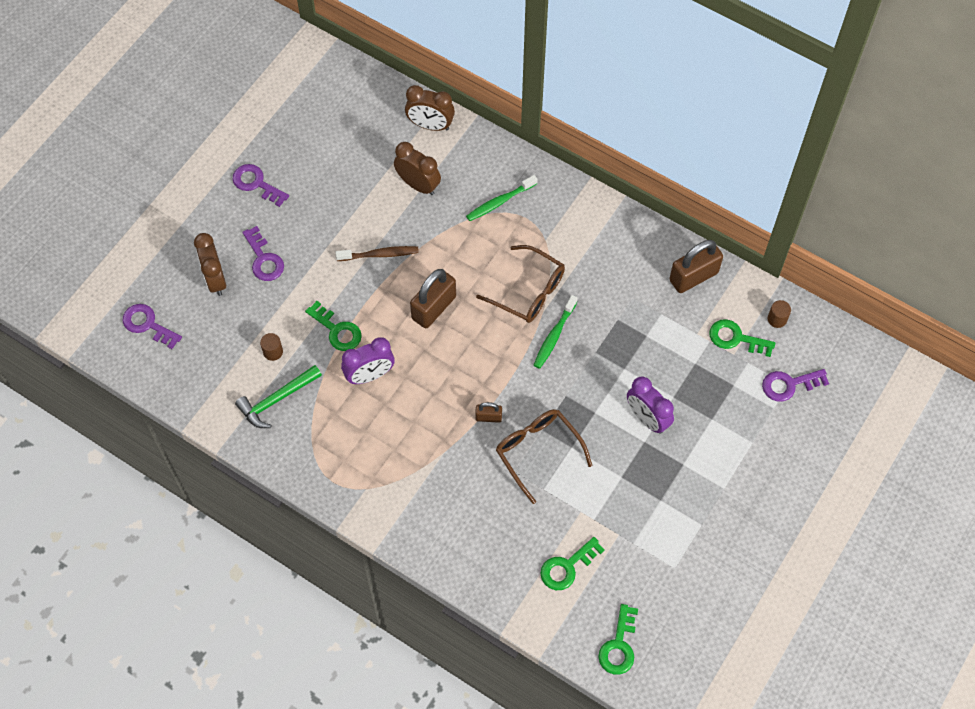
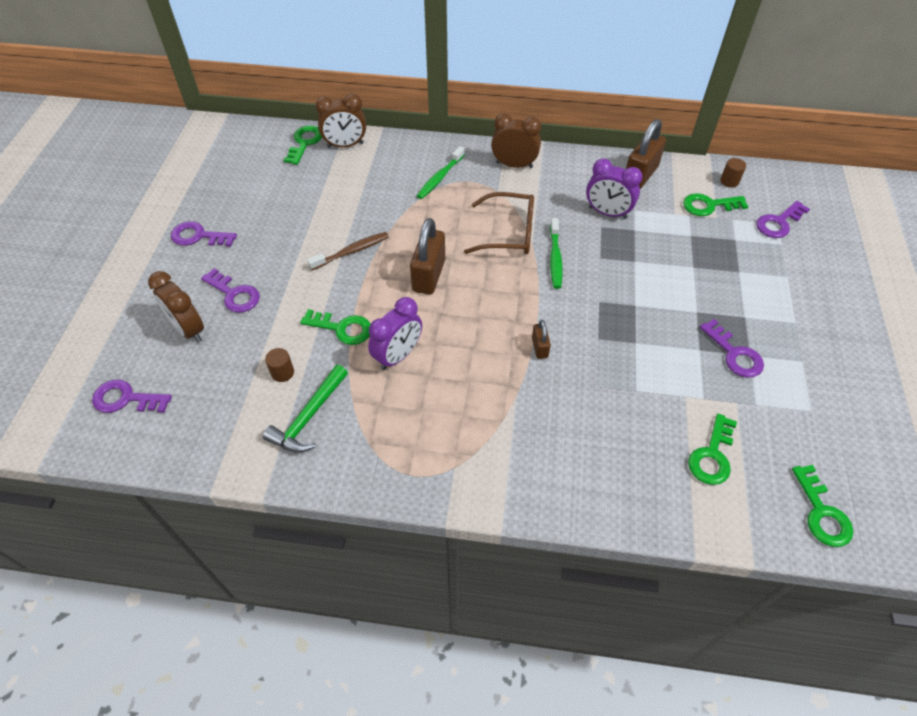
camera: 25 degrees left, 10 degrees down
brown clock [394,142,441,195] -> brown clock moved to [491,113,541,168]
brown padlock [475,402,502,423] -> brown padlock turned 75 degrees counterclockwise [532,320,551,359]
brown glasses [496,409,593,504] -> none
purple clock [627,377,674,434] -> purple clock moved to [586,159,643,219]
none -> green key [284,126,322,165]
none -> purple key [700,319,764,378]

